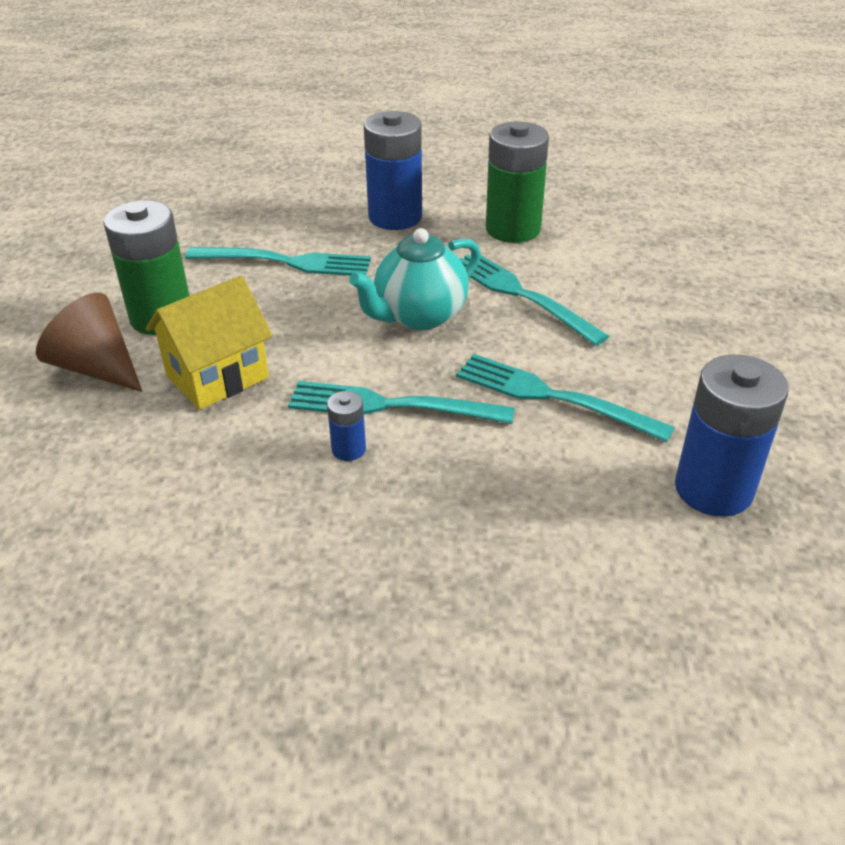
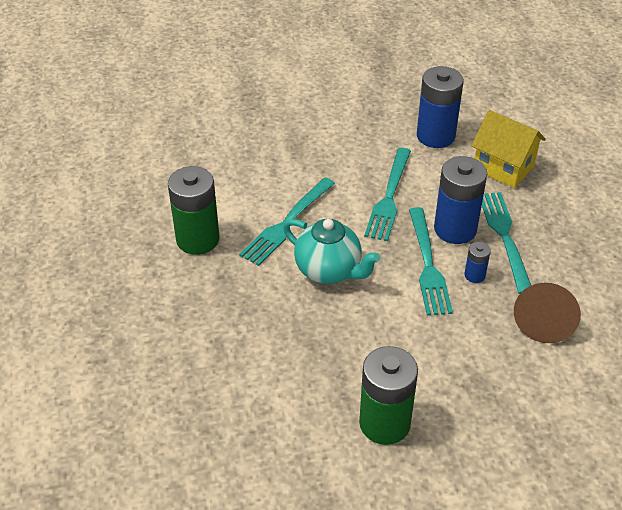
camera: 105 degrees left, 5 degrees up
brown cone [36,293,143,392] -> brown cone moved to [514,283,581,343]
yellow house [146,276,273,410] -> yellow house moved to [471,110,546,188]
turquoise fork [185,247,371,276] -> turquoise fork moved to [482,192,531,294]
blue battery [364,111,422,230] -> blue battery moved to [434,156,487,244]

